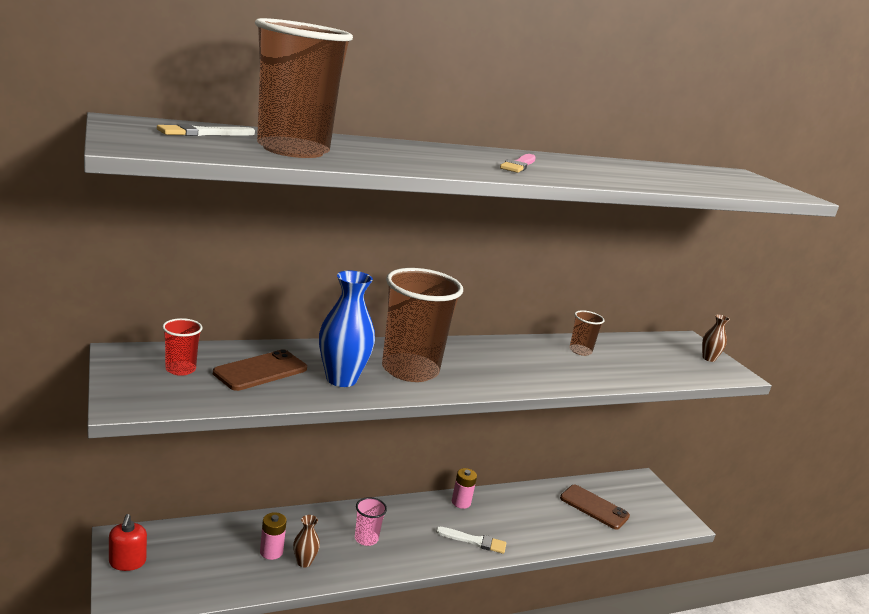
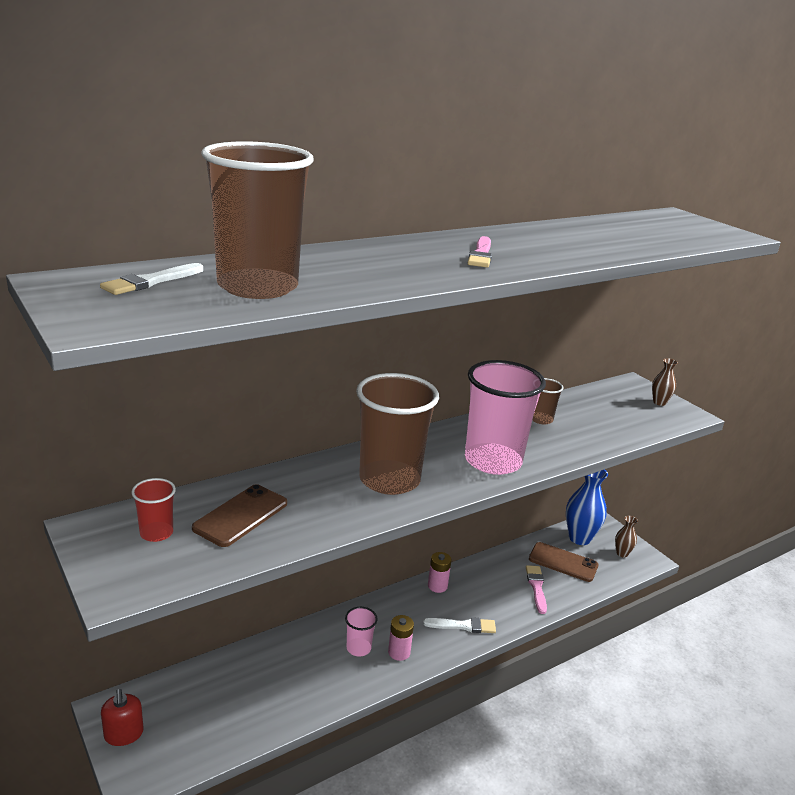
camera: 10 degrees left, 5 degrees up
pink battery [260,512,287,560] -> pink battery moved to [388,615,414,661]
brown vase [293,515,320,567] -> brown vase moved to [615,516,638,557]
blue vase [319,270,375,387] -> blue vase moved to [566,469,608,545]
none -> pink cup [465,360,546,475]
none -> pink brush [526,565,547,614]

